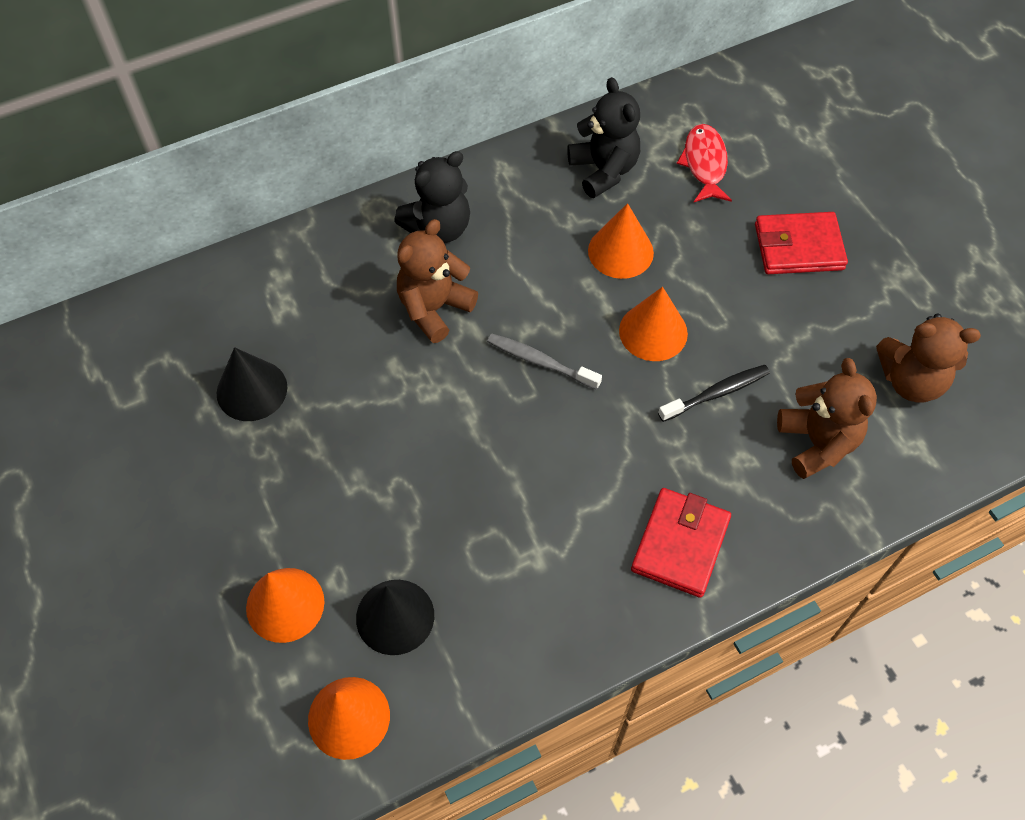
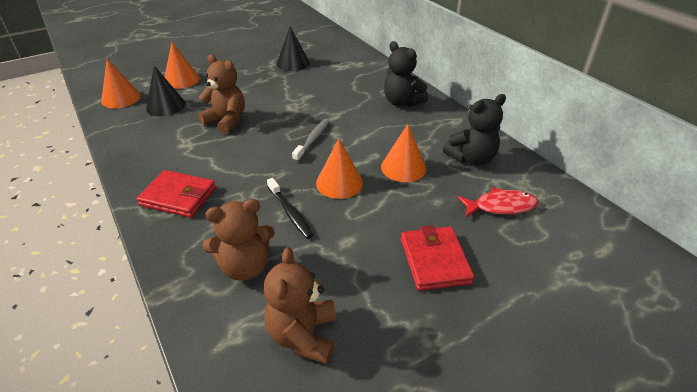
camera: 85 degrees right, 20 degrees down
brown teddy bear [397,219,478,343] -> brown teddy bear moved to [198,54,245,134]

